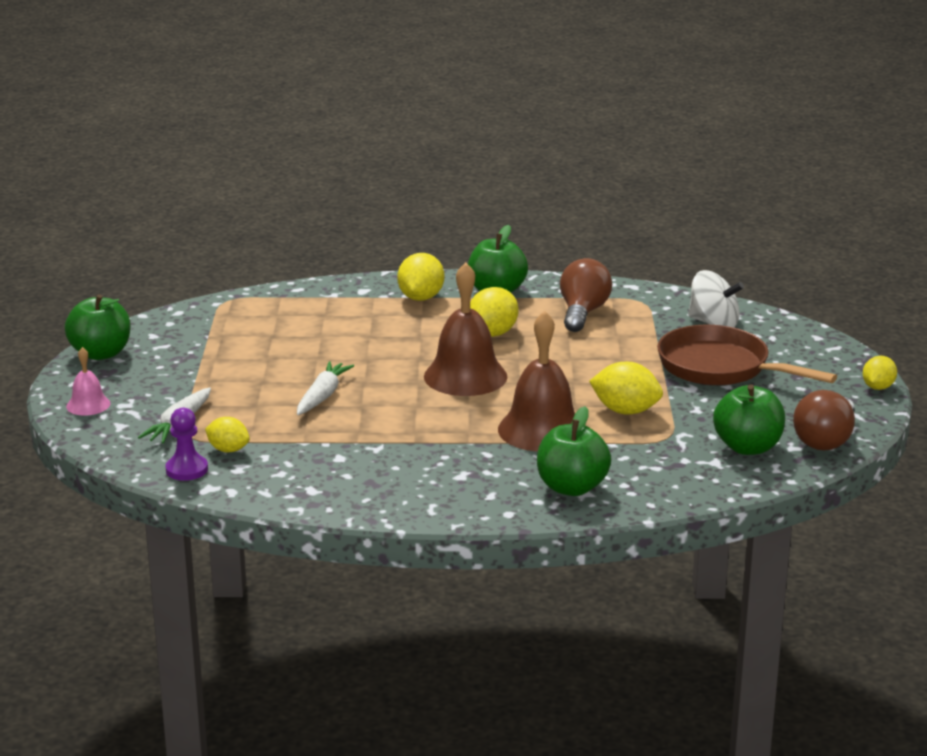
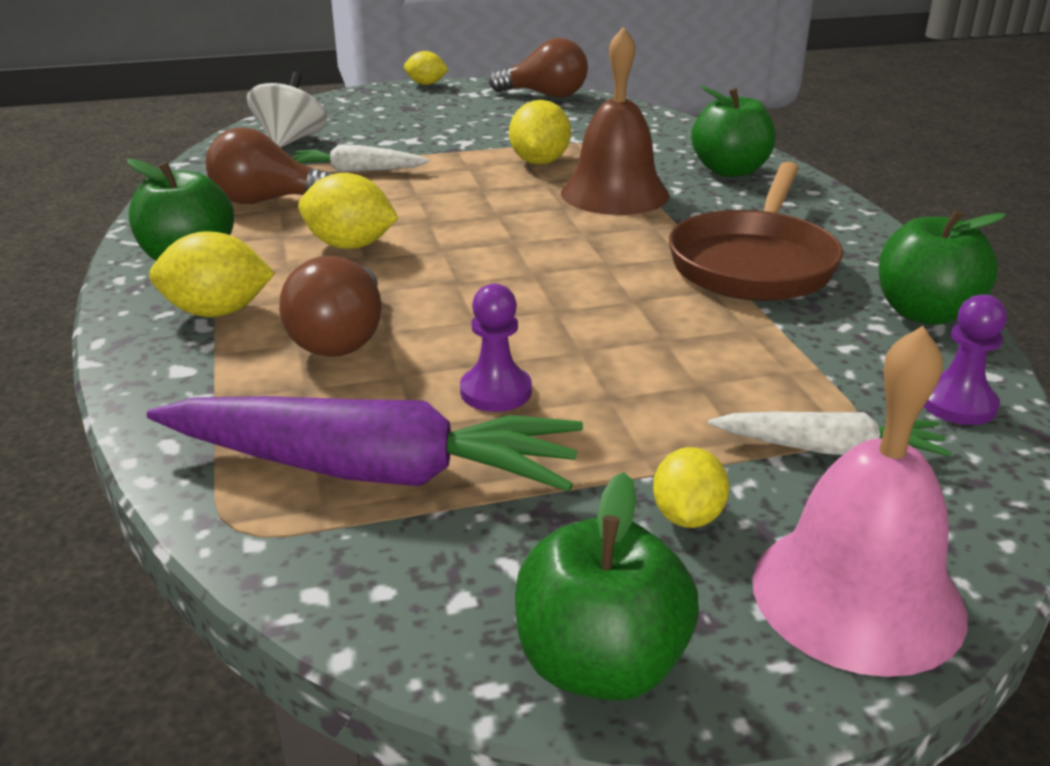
camera: 105 degrees left, 5 degrees up
pink bell [66,347,111,416] -> pink bell [752,326,968,677], size x1.98
yellow lemon [205,417,250,452] -> yellow lemon moved to [653,447,729,528]
white carrot [297,361,354,415] -> white carrot moved to [292,144,429,172]
brown bell [424,262,508,396] -> none
brown pan [657,325,837,386] -> brown pan moved to [669,162,843,301]
green apple [713,384,785,455] -> green apple moved to [879,209,1006,325]
none -> purple carrot [147,396,583,492]
none -> brown light bulb [279,256,381,357]
none -> purple pawn [460,284,532,412]

